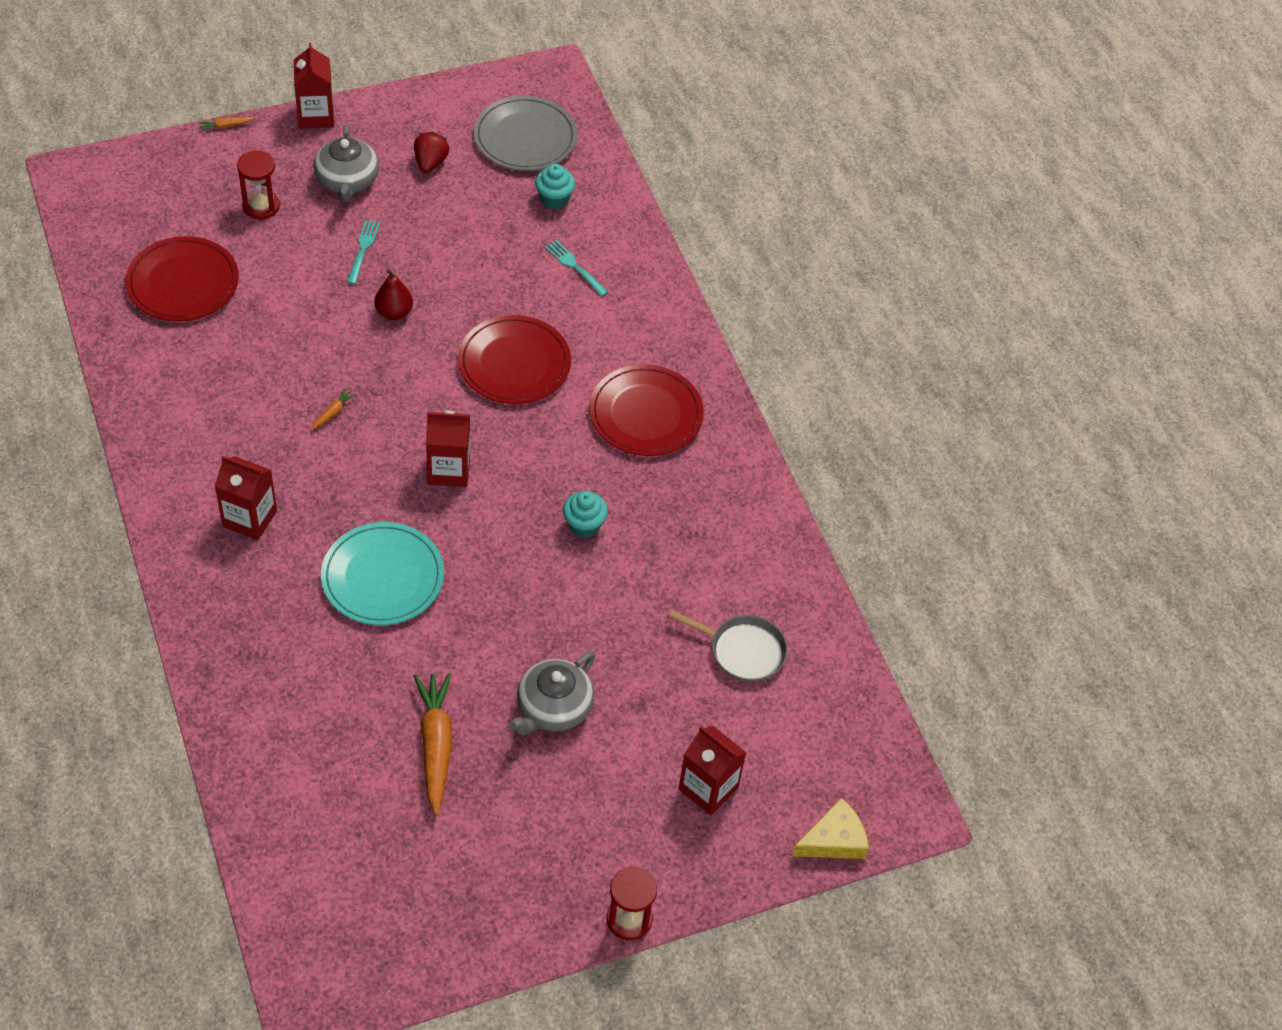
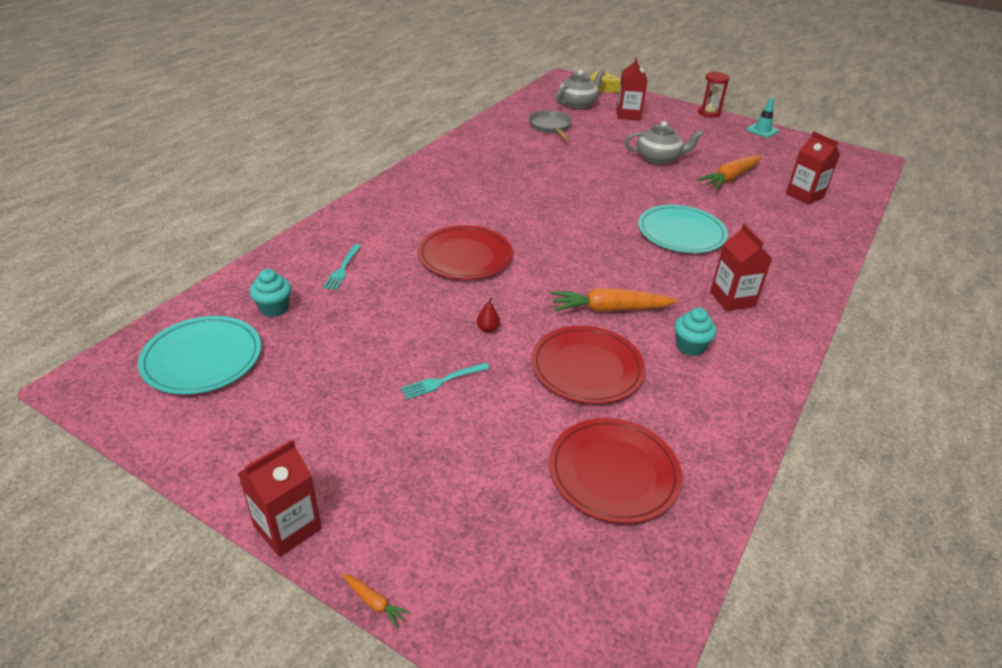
camera: 125 degrees left, 15 degrees down
red hourglass [237,150,280,219] -> none
orange carrot [311,388,356,430] -> orange carrot [551,288,678,312], size x2.33
grey teapot [314,125,379,202] -> grey teapot moved to [556,69,605,109]
red pear [375,269,413,320] -> red pear [477,297,500,333], size x0.64
red strawberry [414,132,449,173] -> none
red carton [426,411,470,487] -> red carton moved to [786,131,840,205]
grey plate [474,96,578,171] -> turquoise plate [138,316,261,394]
turquoise cupcake [563,491,608,538] -> turquoise cupcake moved to [675,308,717,356]
red plate [589,364,704,456] -> red plate moved to [531,326,646,404]
none -> turquoise traffic cone [746,97,779,138]

